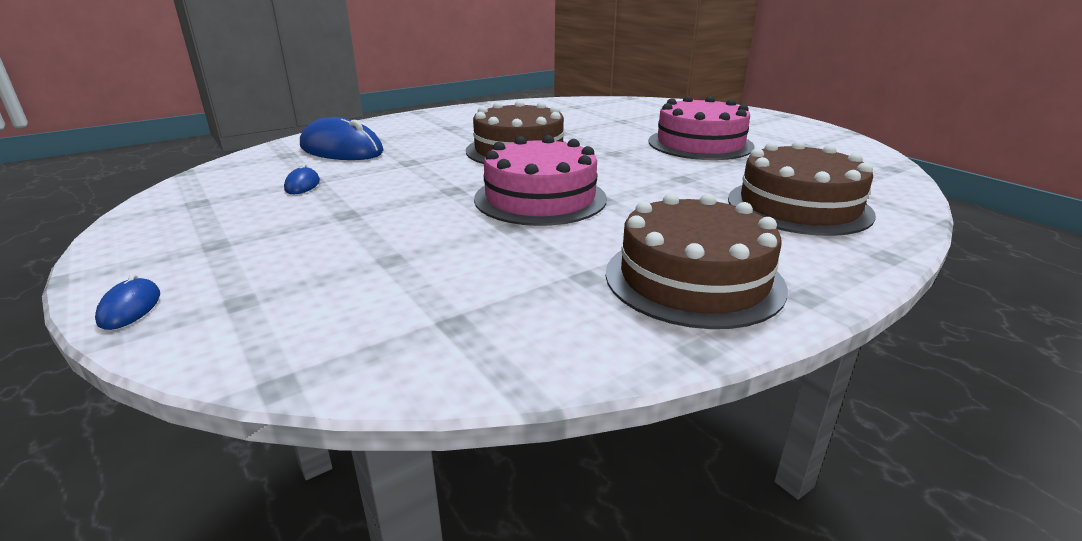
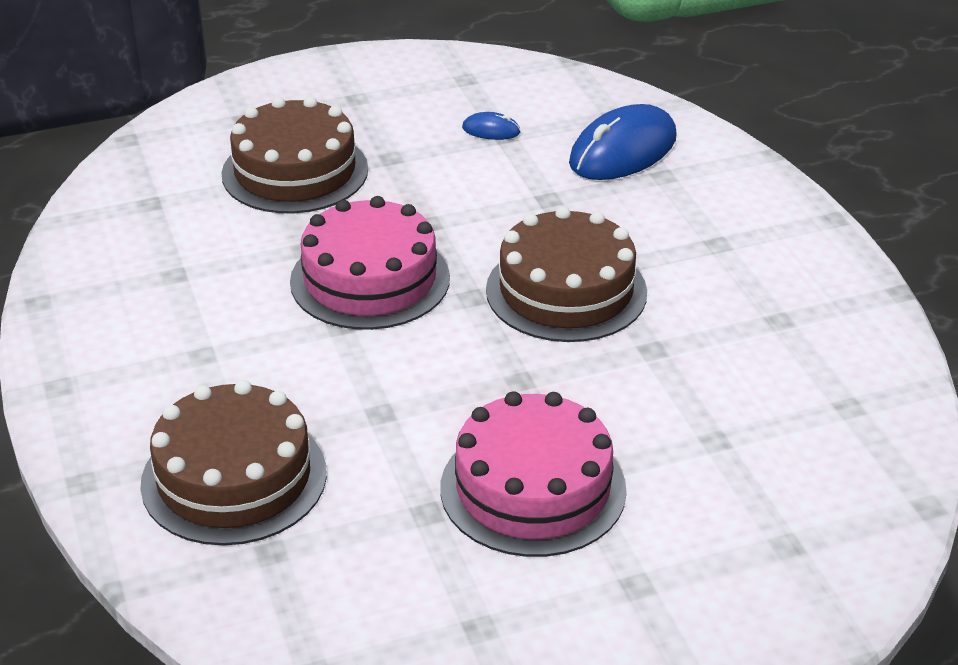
camera: 105 degrees right, 10 degrees up
blue mouse [95,274,160,330] -> none
brown cake [606,193,788,329] -> brown cake moved to [221,97,368,213]

